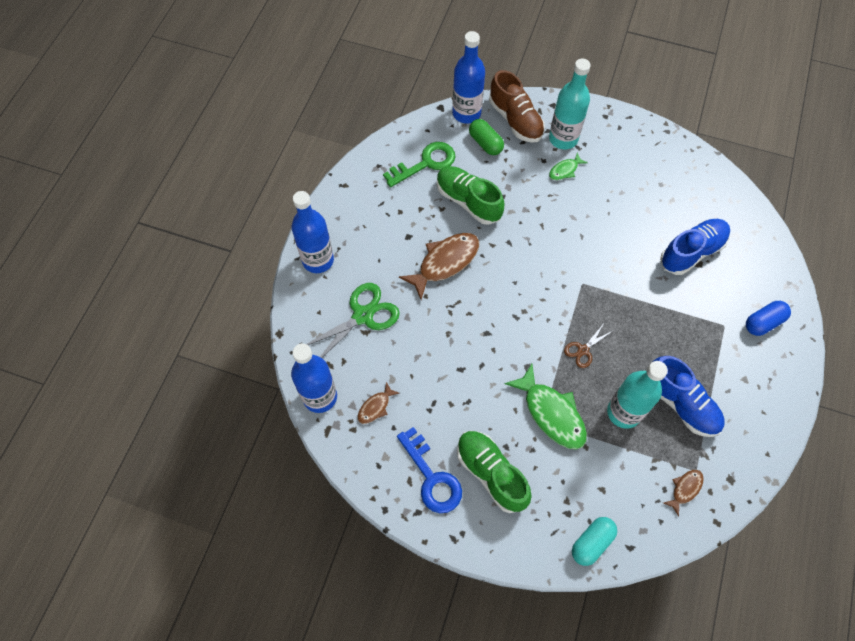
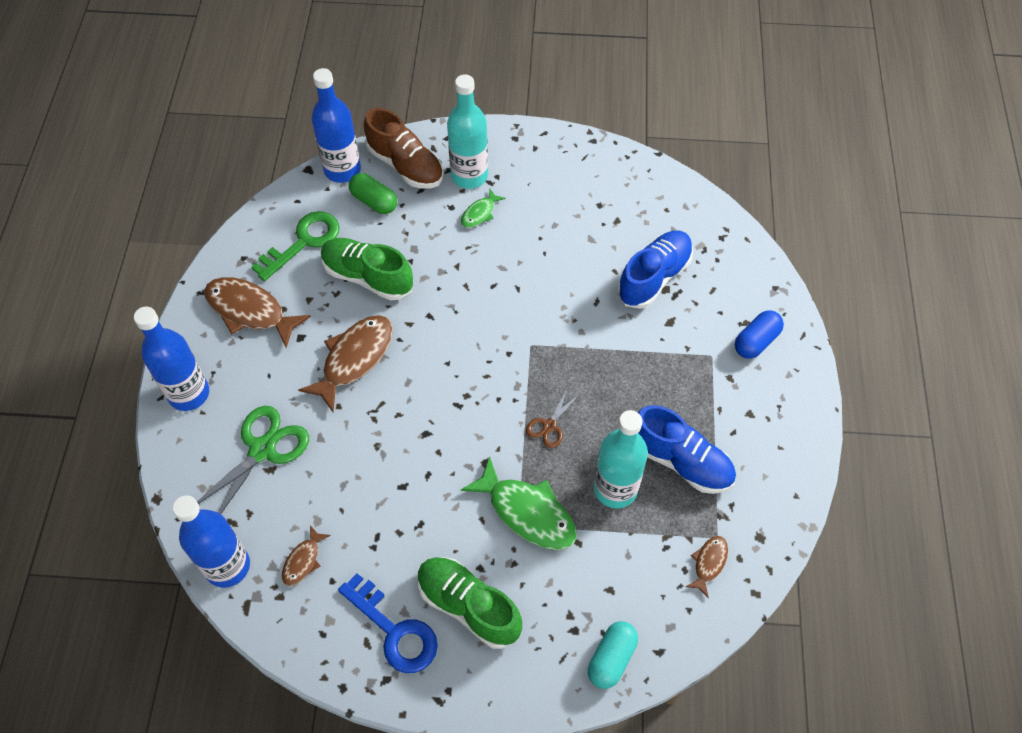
camera: 15 degrees left, 5 degrees down
none -> brown fish [204,277,311,348]

